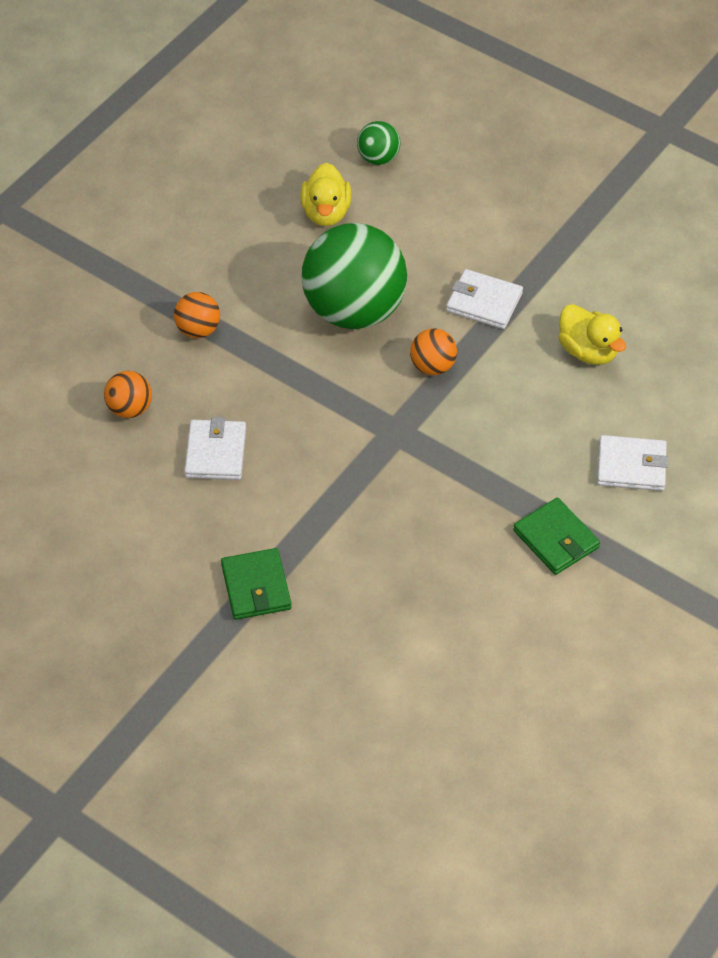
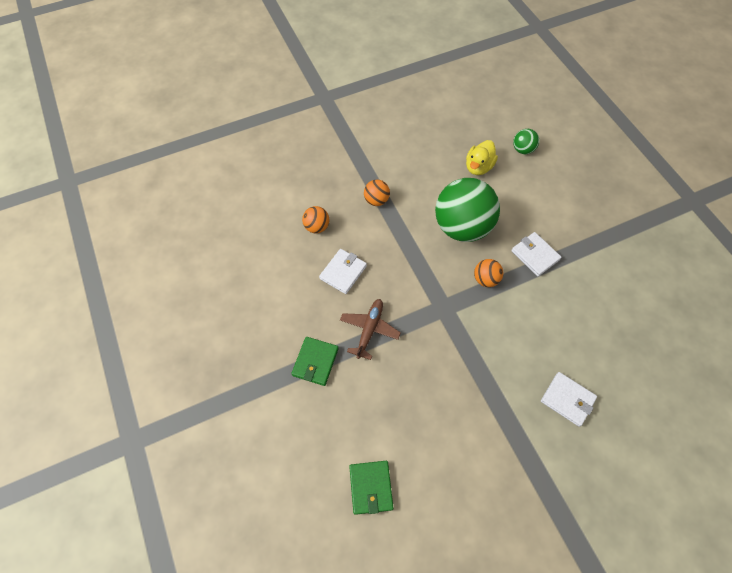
camera: 30 degrees right, 10 degrees up
green wallet [513,498,600,575] -> green wallet moved to [349,461,394,515]
yellow duck [558,304,626,365] -> none
none -> brown plane [340,299,401,360]

